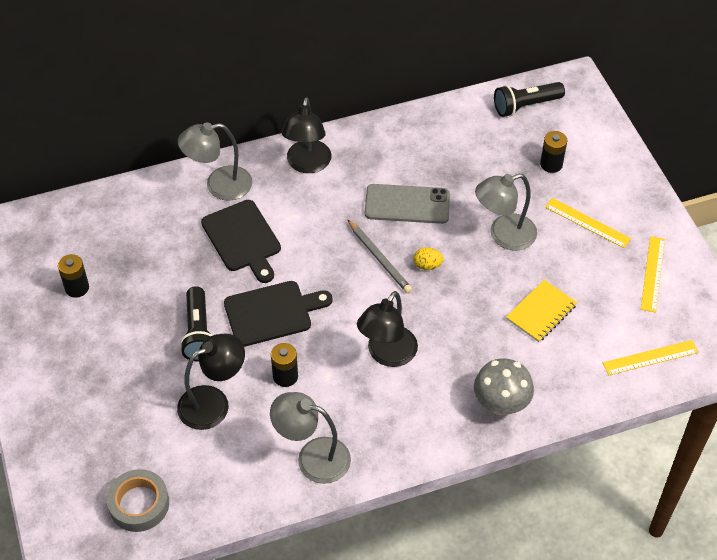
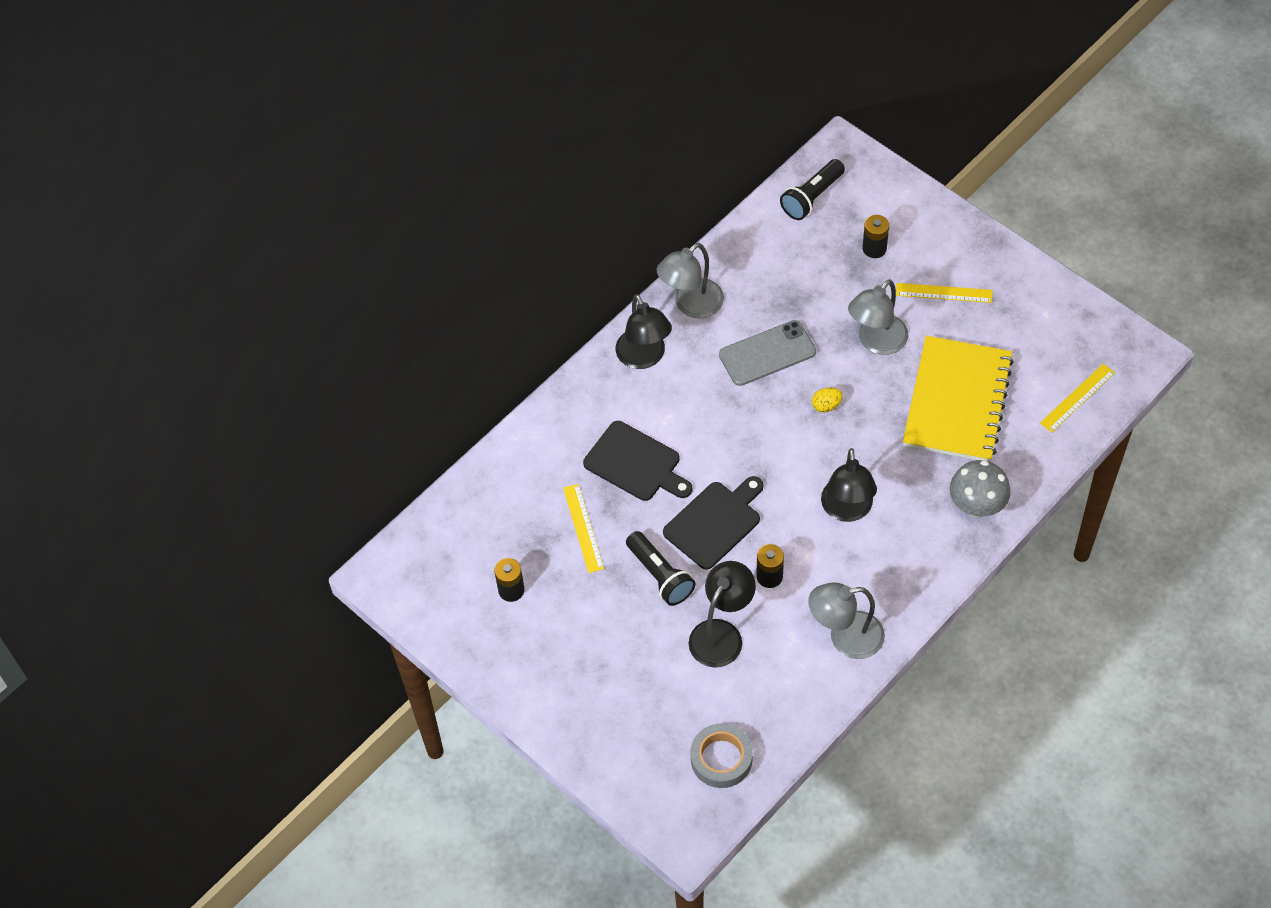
camera: 25 degrees left, 5 degrees up
grey lamp [178,123,252,201] -> grey lamp moved to [657,243,724,318]
grey pencil [348,220,412,293] -> none
yellow notebook [506,280,577,342] -> yellow notebook [903,336,1014,462], size x2.01
yellow ruler [641,236,665,313] -> yellow ruler moved to [563,484,604,573]

